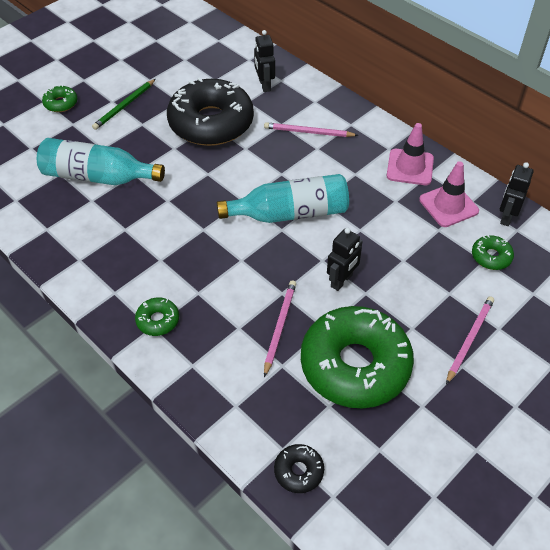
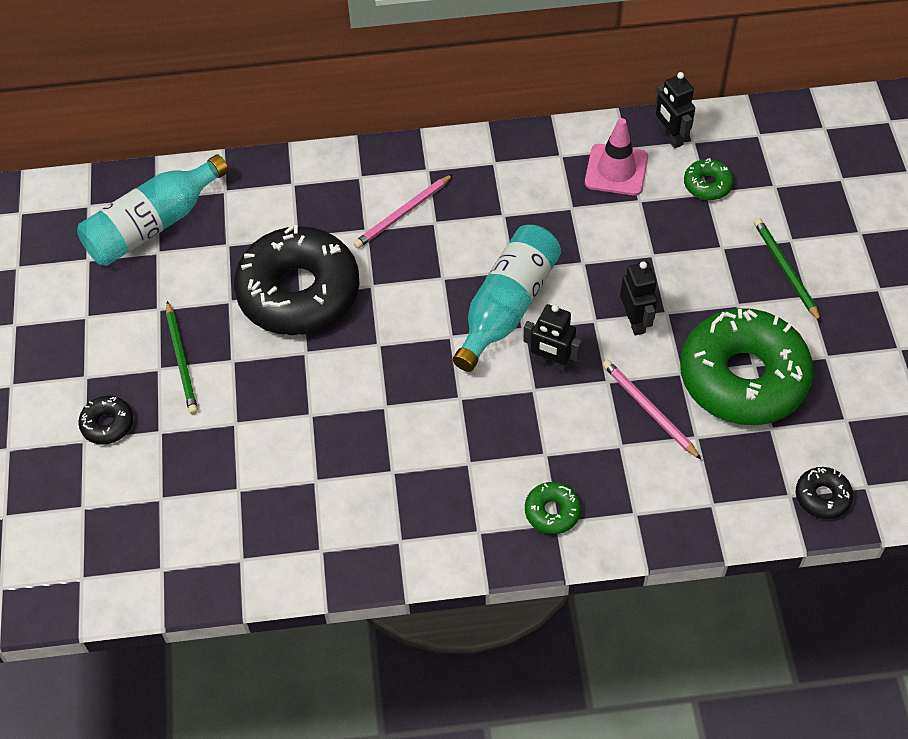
camera: 50 degrees left, 5 degrees up
turquoise bottle [37,138,165,185] -> turquoise bottle moved to [77,154,229,266]
green donut [42,85,78,112] -> black donut [78,396,133,445]
black robot [254,30,275,92] -> black robot moved to [523,304,582,373]
pink traffic cone [387,123,434,185] -> none
pink pencil [446,296,494,385] -> green pencil [754,218,821,322]

